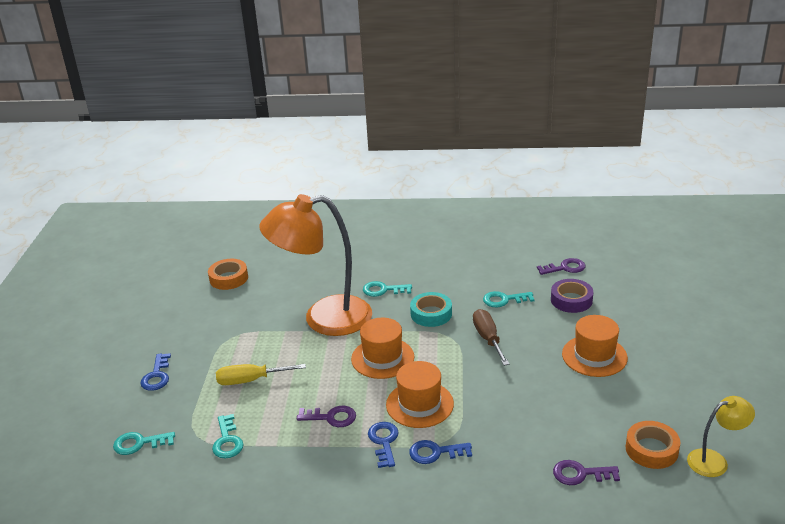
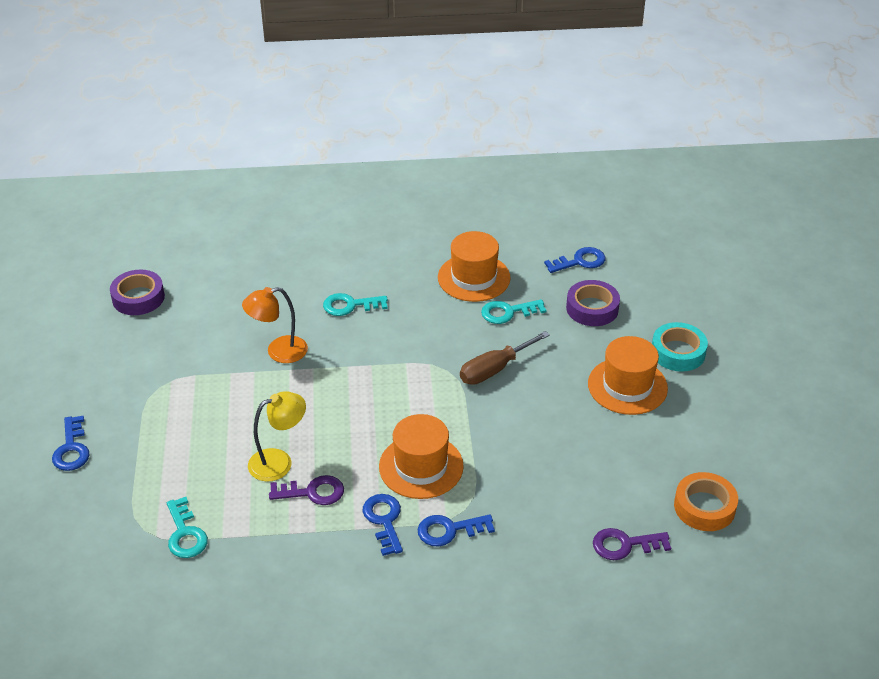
camera: 10 degrees left, 10 degrees up
turquoise key [113,432,175,455] -> none
orange tape [208,259,248,290] -> purple tape [110,270,165,315]
yellow screwdriver [216,364,306,385] -> none
orange lamp [259,194,372,336] -> orange lamp [242,287,308,363], size x0.46
orange hat [351,318,414,379] -> orange hat moved to [438,231,511,302]
turquoise tape [410,292,452,327] -> turquoise tape moved to [652,322,708,372]
brown screwdriver [473,309,509,366] -> brown screwdriver turned 105 degrees counterclockwise [460,331,550,385]
purple key [537,258,586,275] -> blue key [544,247,605,273]
yellow lamp [687,396,755,477] -> yellow lamp moved to [248,391,306,481]

